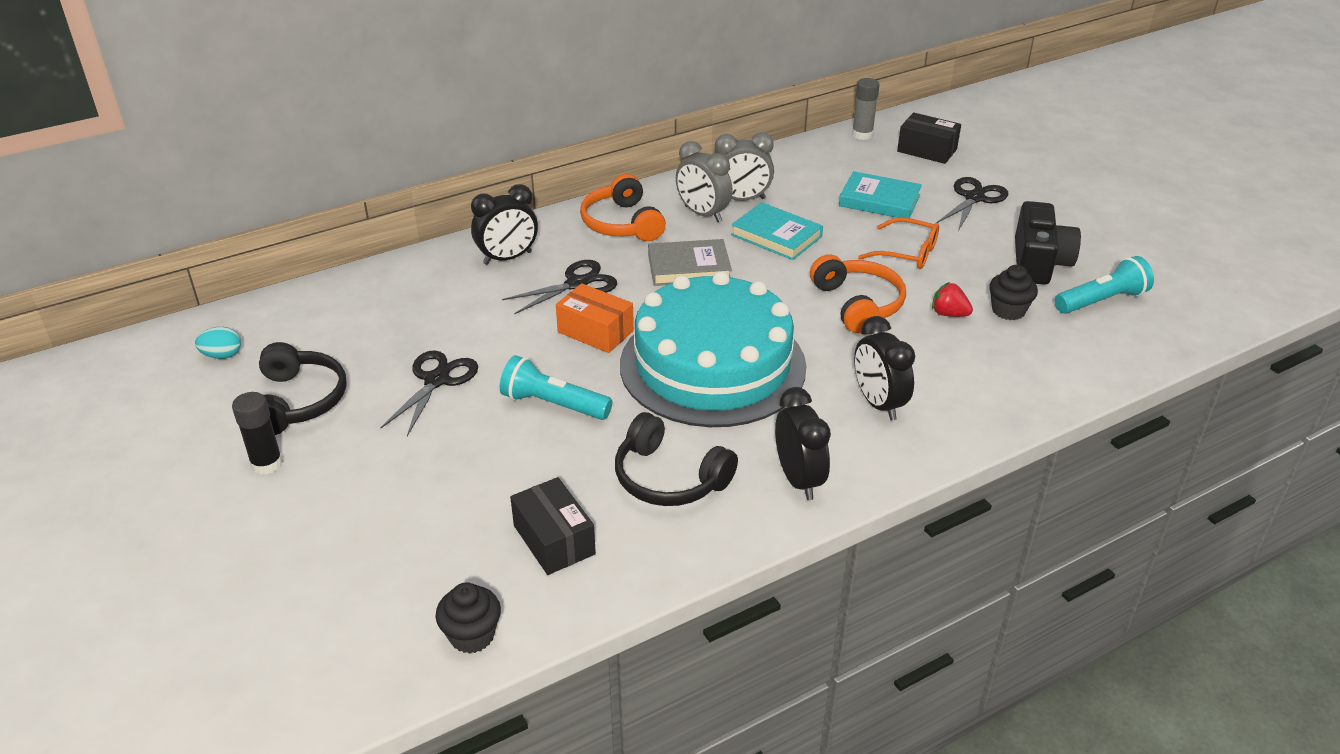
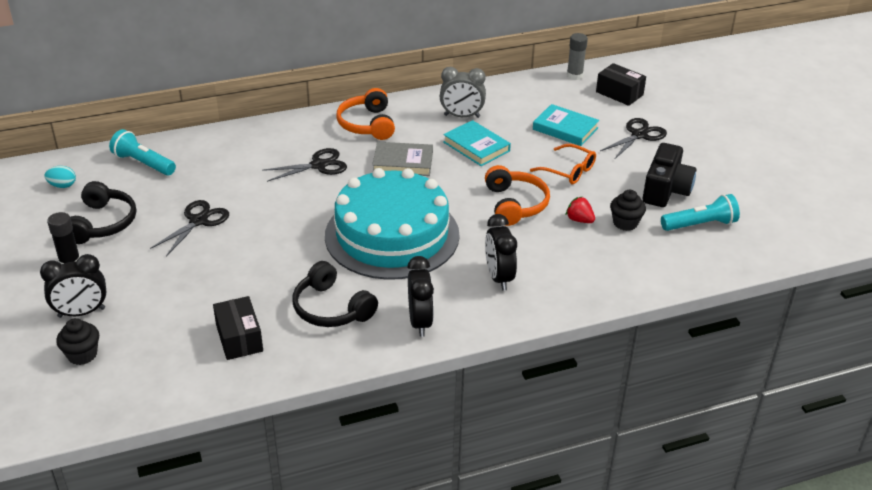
camera: 10 degrees right, 0 degrees up
black cupcake [436,582,501,654] -> black cupcake moved to [56,318,99,365]
black clock [471,184,538,265] -> black clock moved to [40,254,106,318]
turquoise flashlight [500,355,613,420] -> turquoise flashlight moved to [109,129,176,175]
orange box [556,283,634,353] -> none
grey clock [676,141,733,222] -> none

